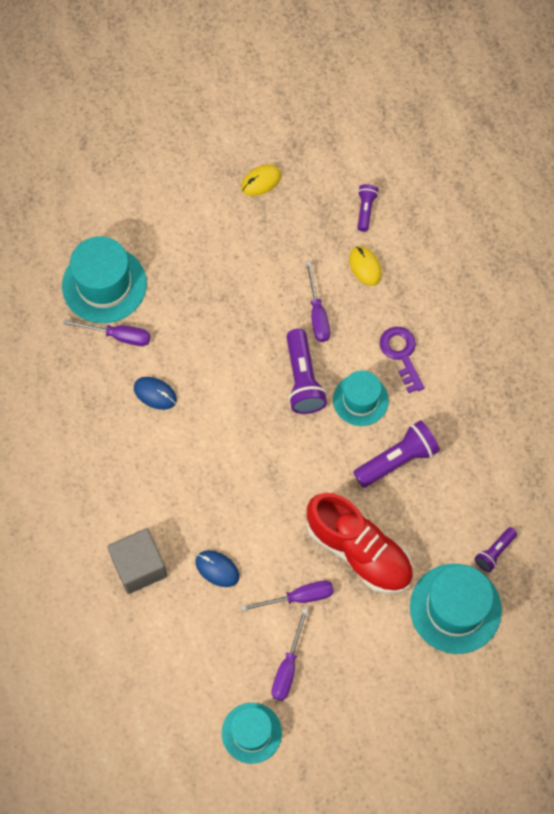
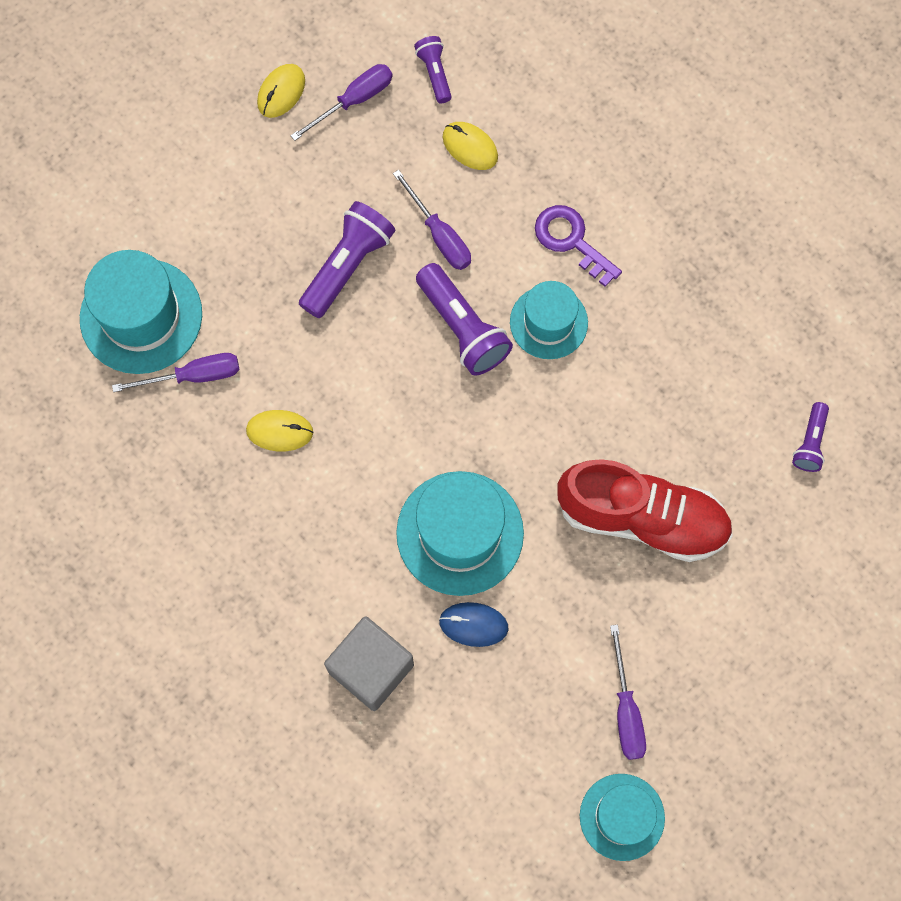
camera: 25 degrees left, 5 degrees up
blue mouse [134,377,177,410] -> yellow mouse [246,410,313,451]
purple screwdriver [241,581,334,612] -> purple screwdriver moved to [290,64,392,141]
purple flashlight [353,420,440,488] -> purple flashlight moved to [299,201,395,318]
turquoise hat [410,564,502,654] -> turquoise hat moved to [396,471,524,596]

